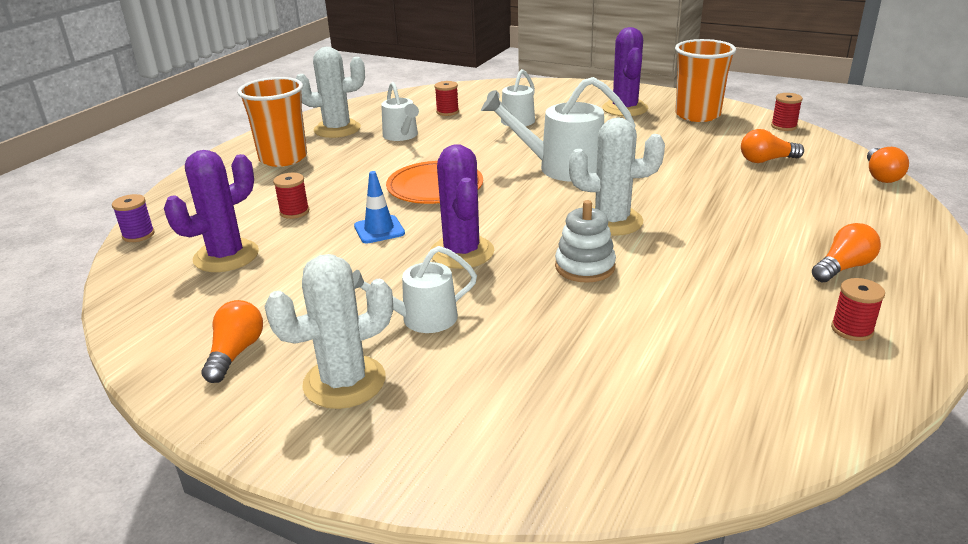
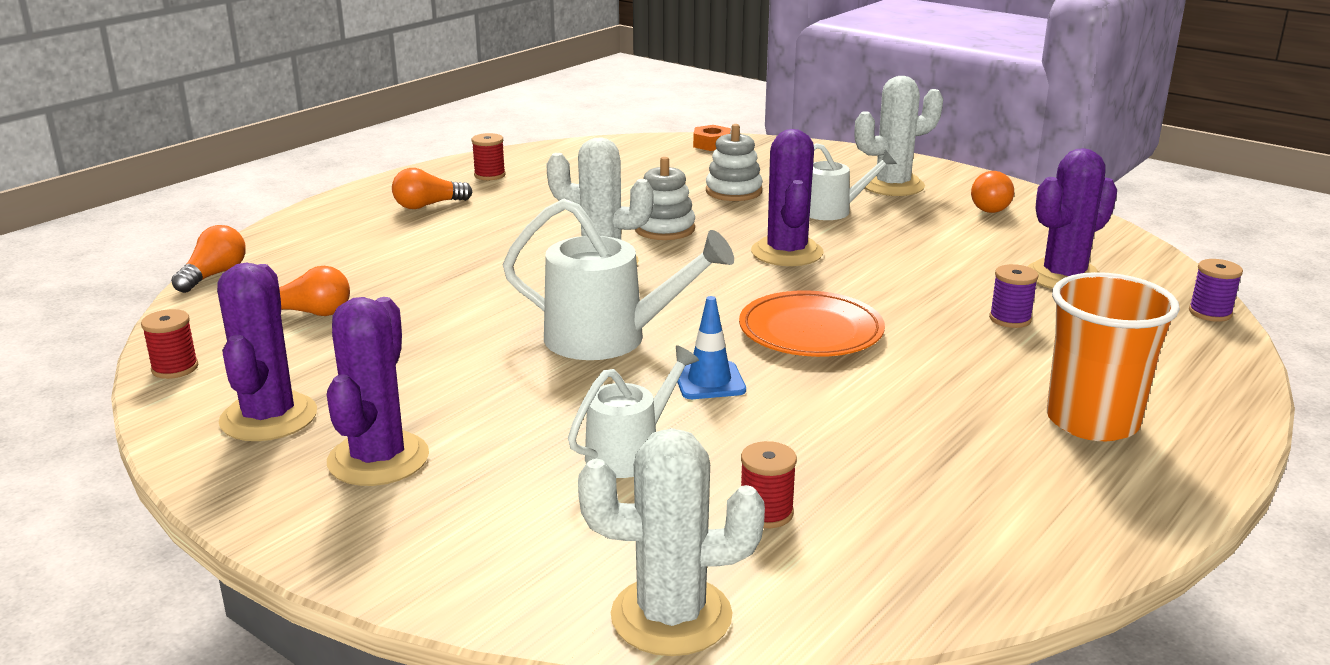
camera: 170 degrees left, 5 degrees down
red spool [273,173,309,219] -> purple spool [989,264,1039,328]
white cactus [296,47,365,138] -> white cactus moved to [578,428,765,656]
blue traffic cone [354,171,405,243] -> blue traffic cone moved to [677,296,746,399]
white watering can [381,82,419,141] -> none
orange cup [675,39,736,122] -> purple cactus [217,263,317,441]
none -> orange nut [693,125,731,151]
none -> white stacking toy [706,124,763,201]

